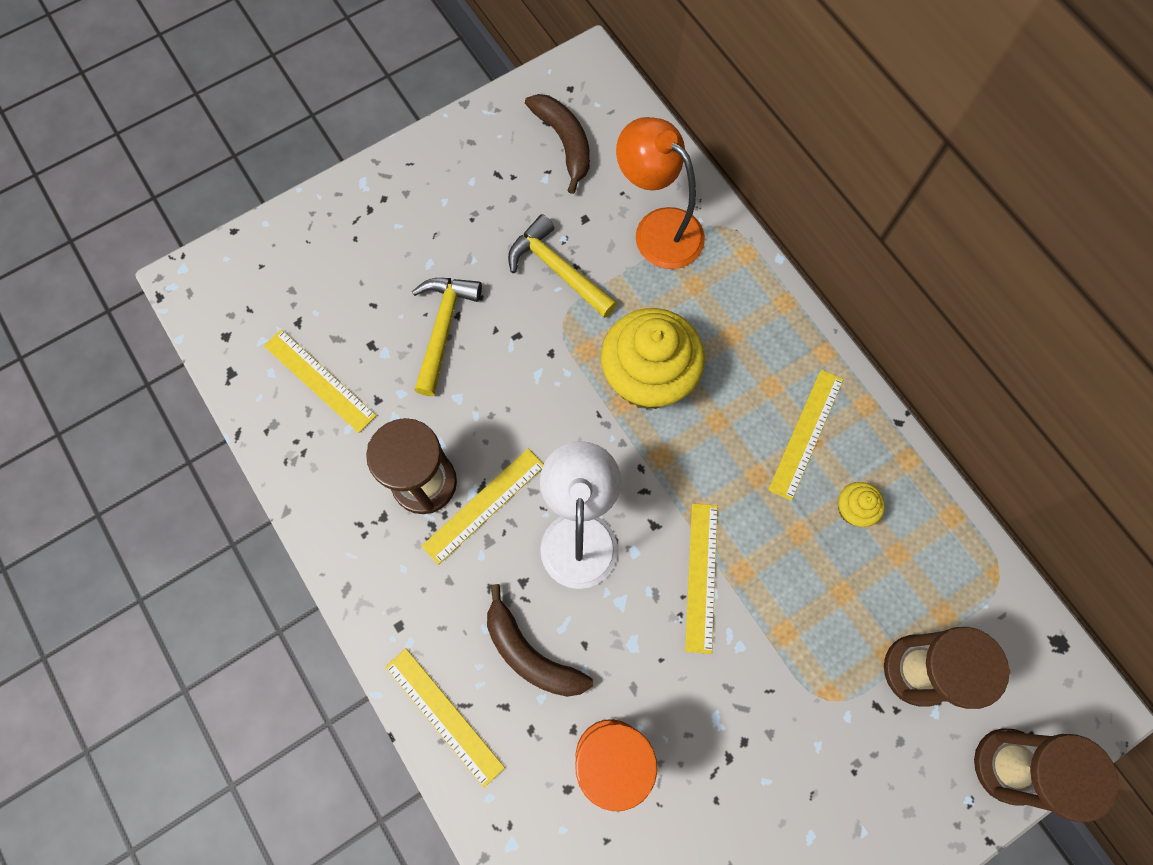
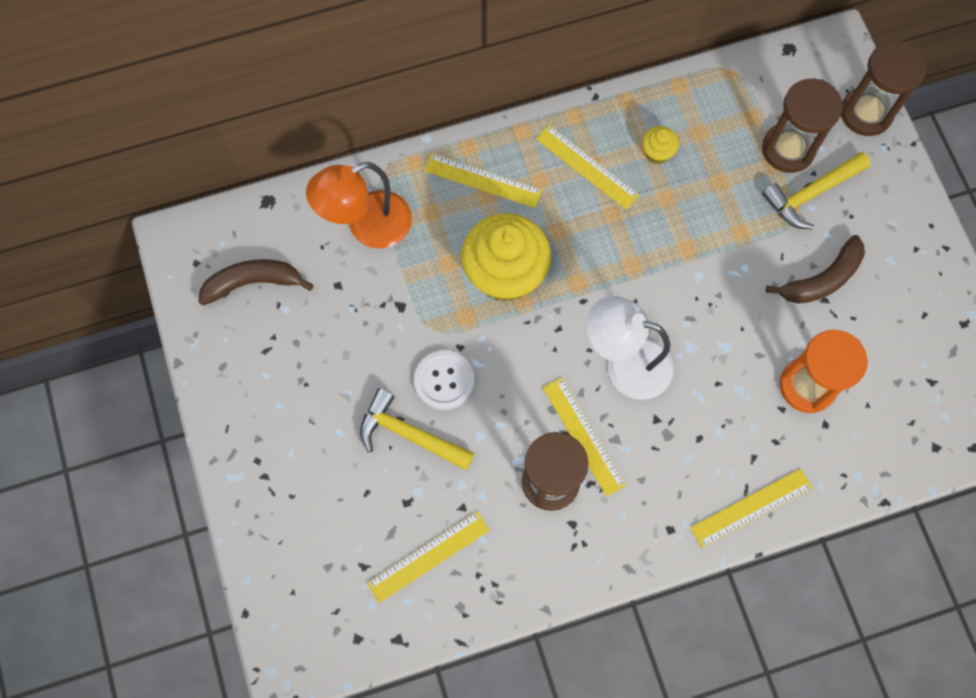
camera: 75 degrees left, 0 degrees up
brown banana [487,584,593,697] -> brown banana moved to [766,235,865,304]
yellow hammer [508,214,617,318] -> yellow hammer moved to [762,152,871,230]
yellow ruler [685,503,718,654] -> yellow ruler moved to [424,153,542,208]
none -> white button [414,350,475,410]

